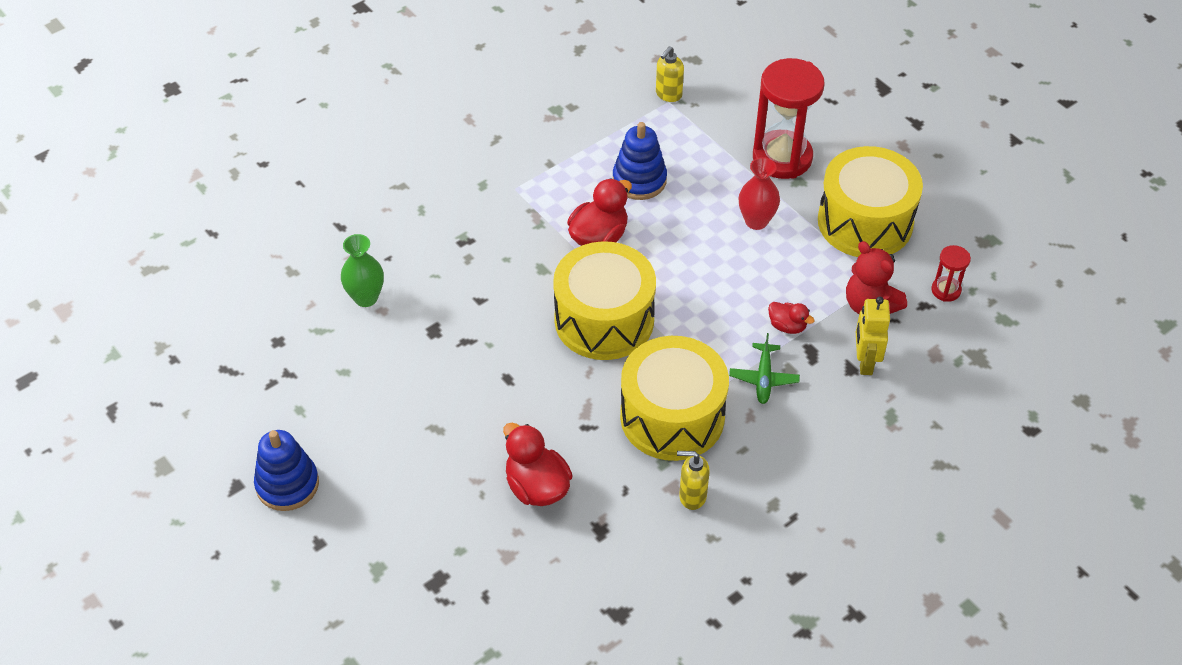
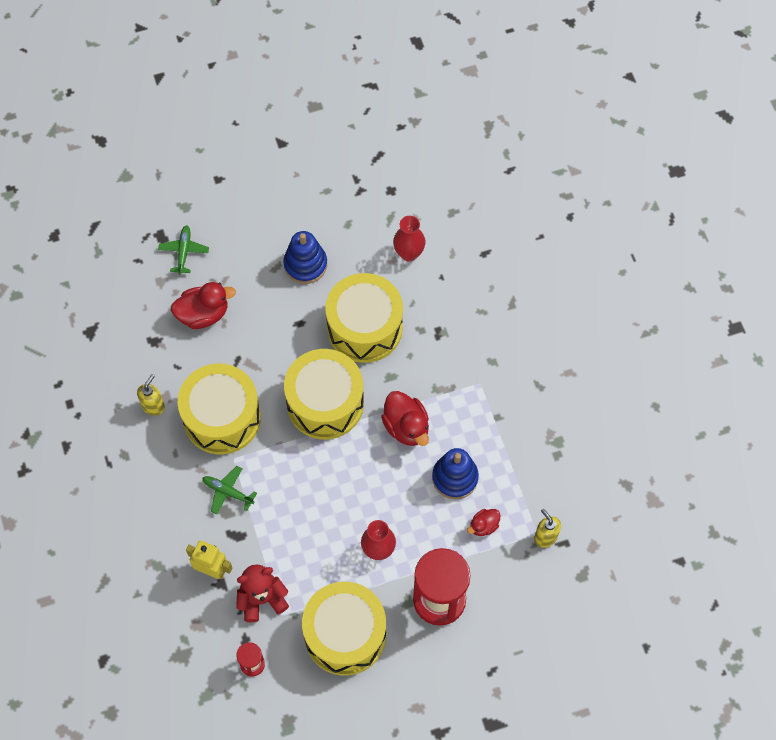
camera: 110 degrees right, 15 degrees up
blue stacking toy [254,430,319,511] -> blue stacking toy moved to [283,231,327,284]
green vase [341,234,384,307] -> red vase [393,216,425,261]
red duck [768,302,815,334] -> red duck moved to [467,509,500,536]
none -> green plane [158,225,209,275]
none -> yellow drum [325,273,403,363]

